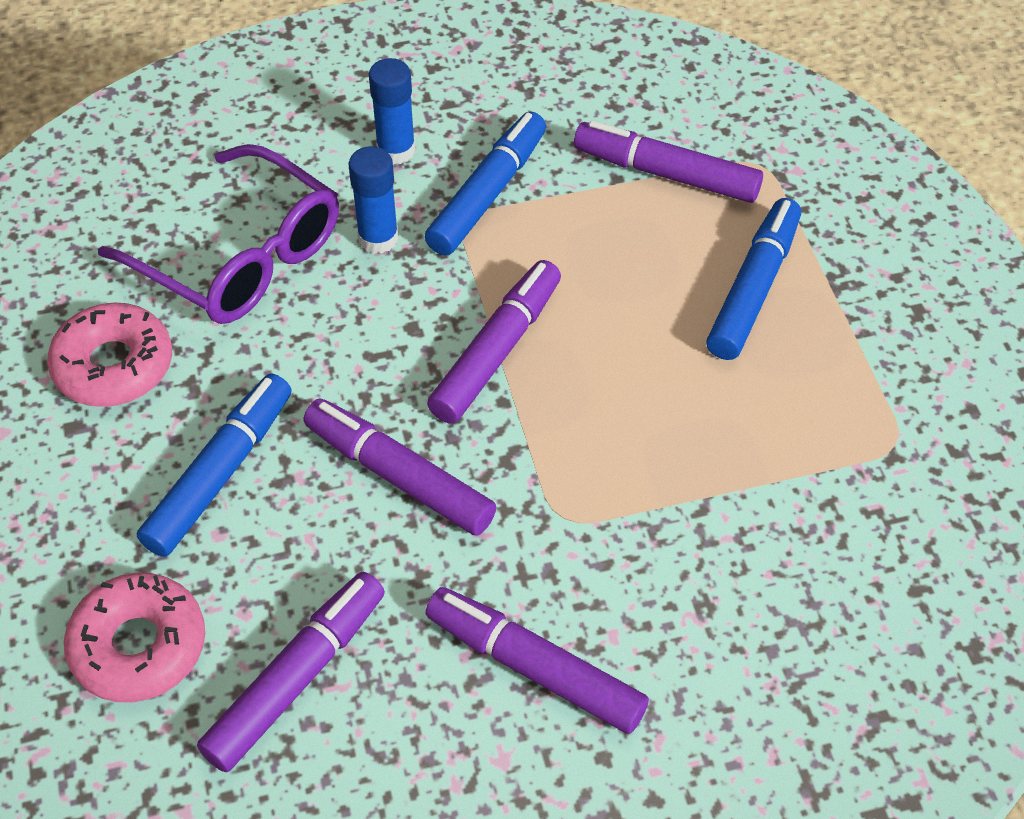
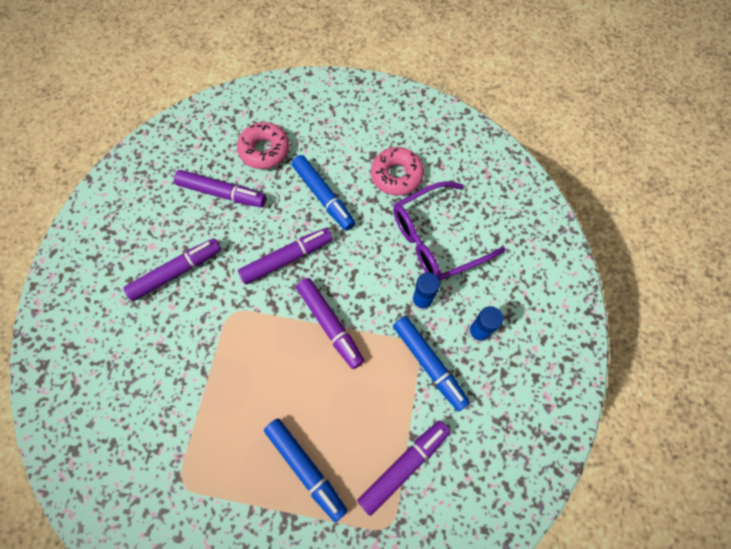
camera: 115 degrees right, 15 degrees up
purple marker [197,572,385,772] -> purple marker turned 45 degrees counterclockwise [174,170,266,207]

